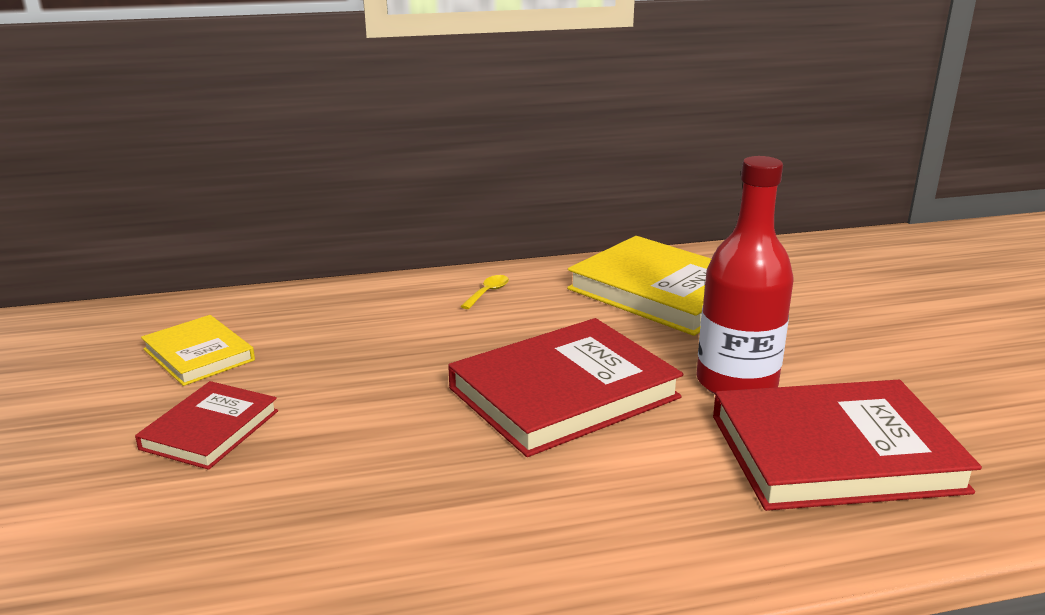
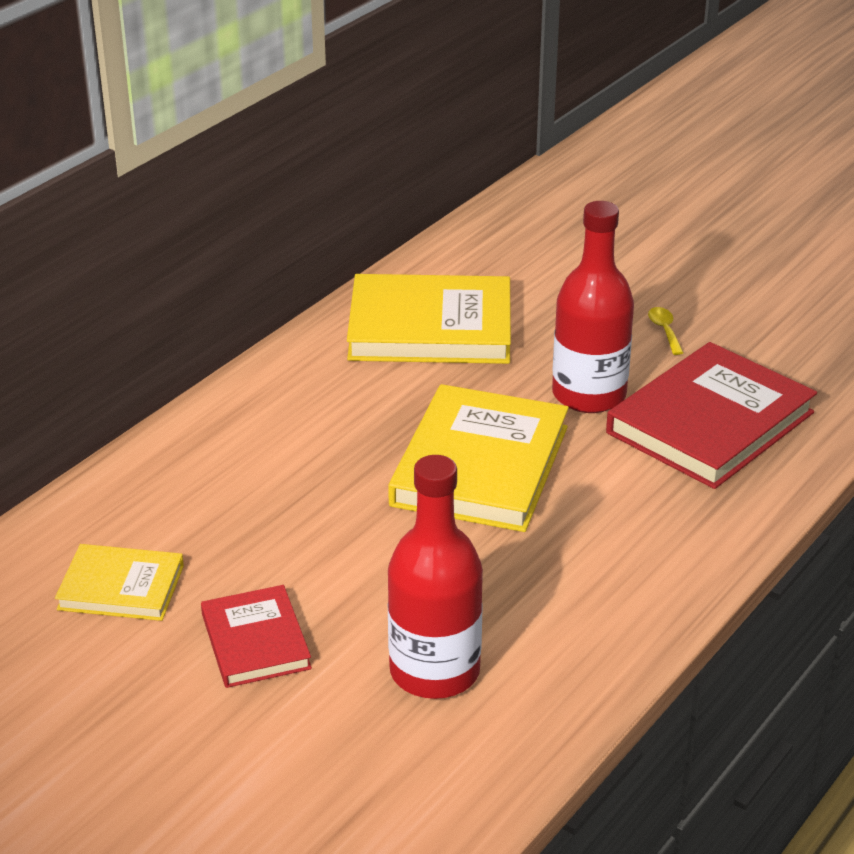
camera: 40 degrees left, 10 degrees up
red book [448,318,683,457] -> yellow book [388,384,569,532]
yellow spoon [461,275,509,309] -> yellow spoon moved to [648,307,683,355]
none -> red bottle [388,455,483,699]

